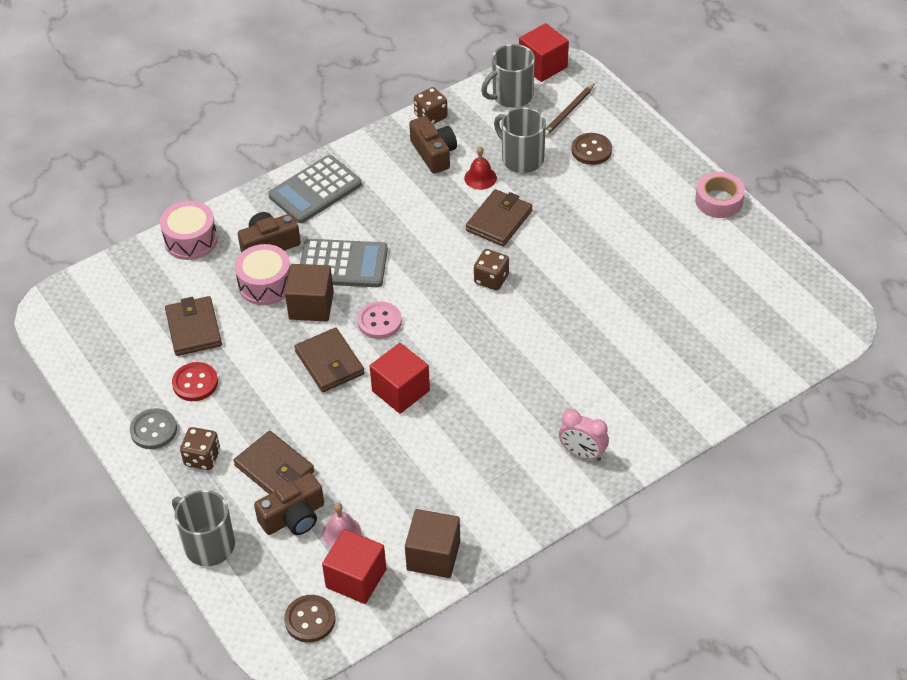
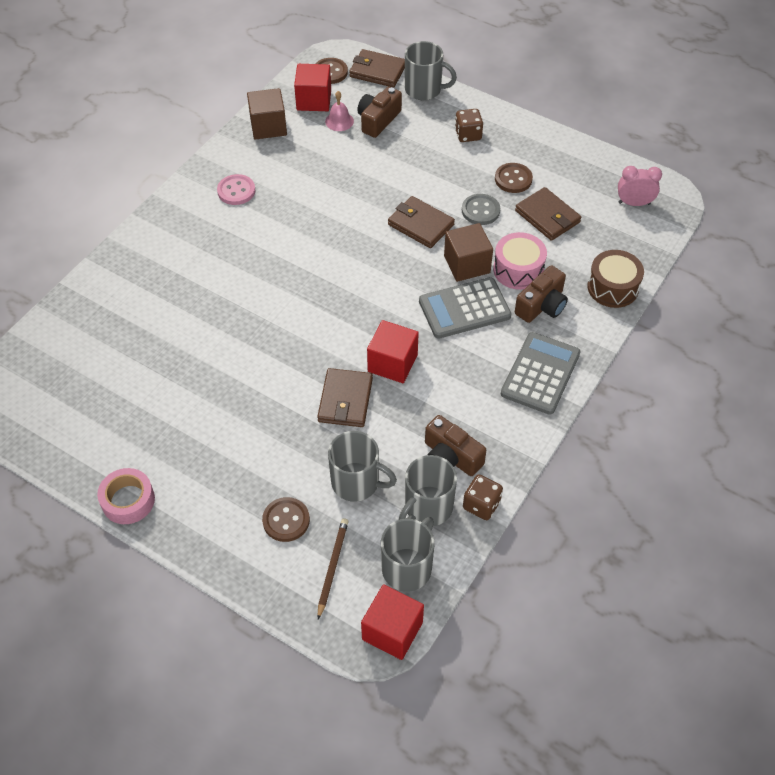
camera: 155 degrees right, 5 degrees up
grey button [130,408,177,449] -> grey button moved to [462,194,500,225]
pink drum [160,201,218,260] -> brown drum [587,250,644,308]
red button [172,362,218,401] -> brown button [495,163,533,193]
brown wallet [234,431,314,494] -> brown wallet moved to [349,49,405,87]
pink button [357,301,402,339] -> pink button moved to [217,174,256,205]
red cube [370,343,430,414] -> red cube moved to [367,320,419,383]
red bell [464,146,497,190] -> none
brown dice [474,249,509,290] -> none
pink clock [559,409,609,461] -> pink clock moved to [618,166,662,206]
none -> grey mug [399,455,457,526]

